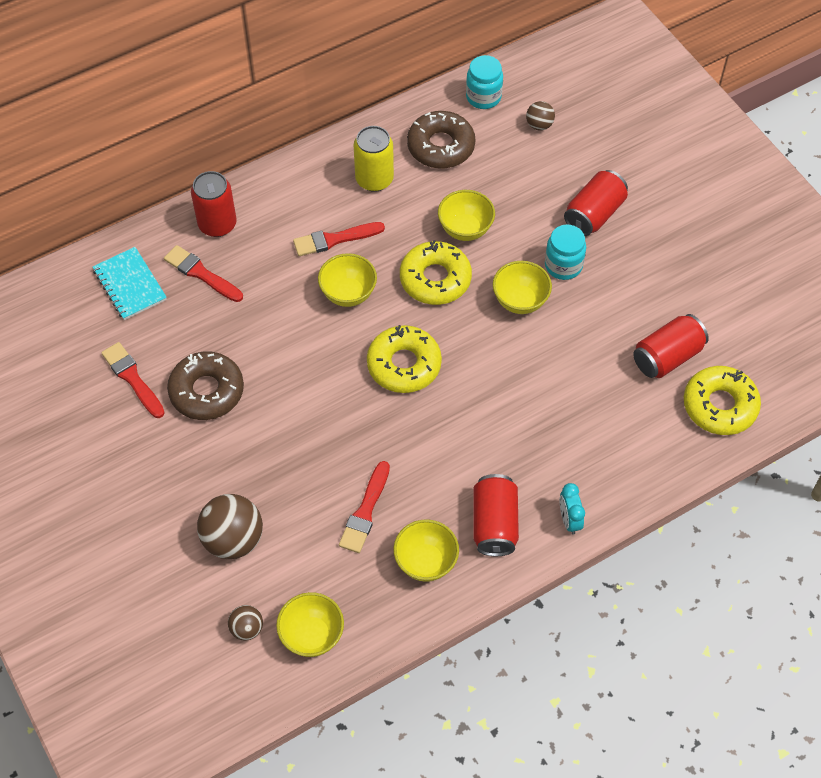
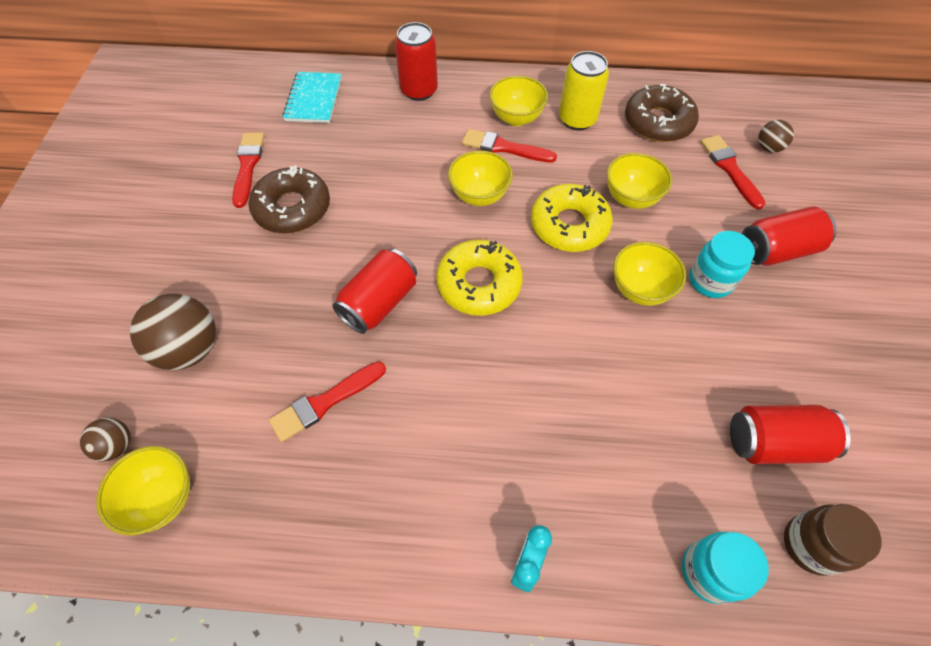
camera: 35 degrees right, 0 degrees up
red brush [164,245,243,302] -> red brush moved to [700,135,765,209]
yellow bowl [393,519,459,582] -> yellow bowl moved to [489,76,548,126]
turquoise jar [466,55,503,109] -> turquoise jar moved to [682,532,769,604]
red can [473,474,519,556] -> red can moved to [332,248,417,334]
yellow donut [684,366,761,435] -> brown jar [784,504,882,576]

